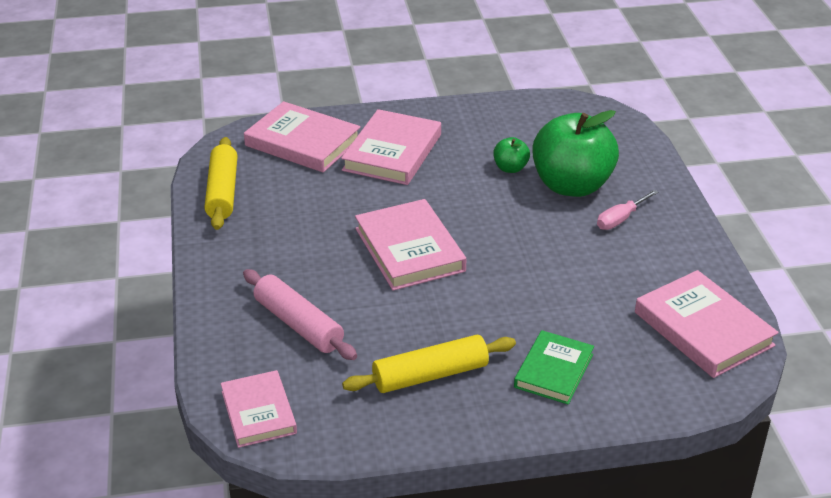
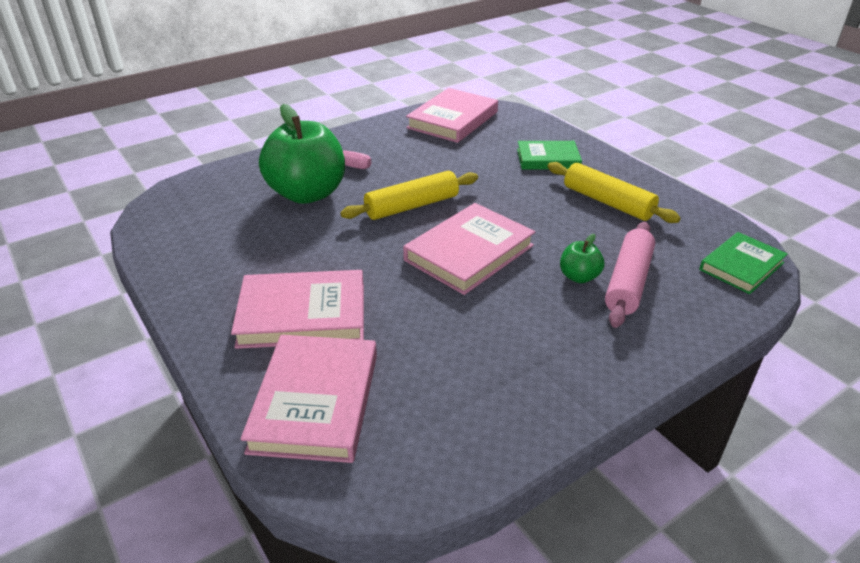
camera: 115 degrees left, 0 degrees up
yellow rolling pin [205,137,238,230] -> yellow rolling pin moved to [340,171,478,220]
pink book [221,370,297,448] -> green book [699,232,788,294]
green apple [493,137,530,173] -> green apple moved to [560,234,604,283]

